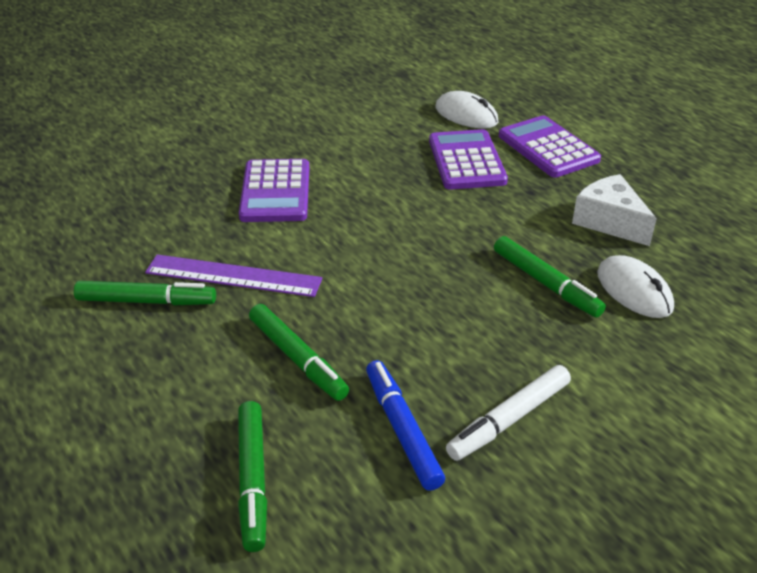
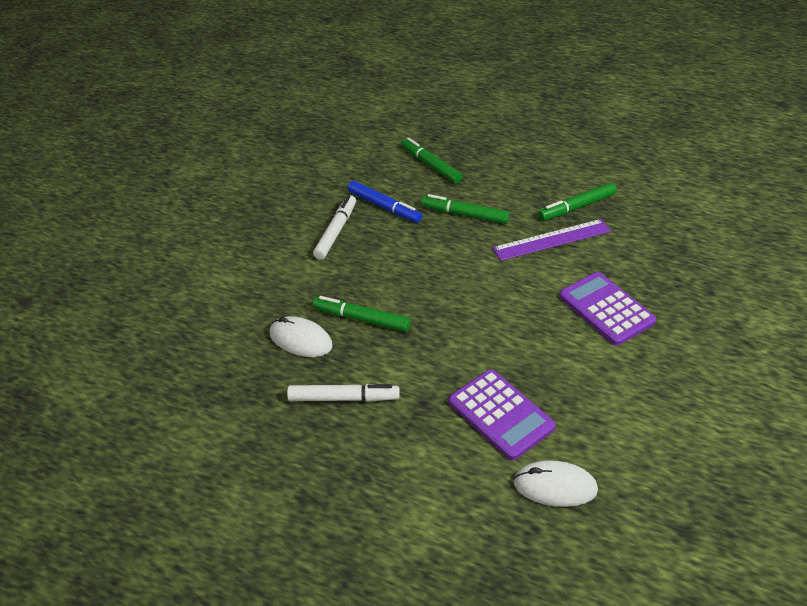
camera: 150 degrees right, 5 degrees up
purple calculator [499,115,601,178] -> none
white cheese [572,174,657,246] -> white marker [287,384,400,402]

